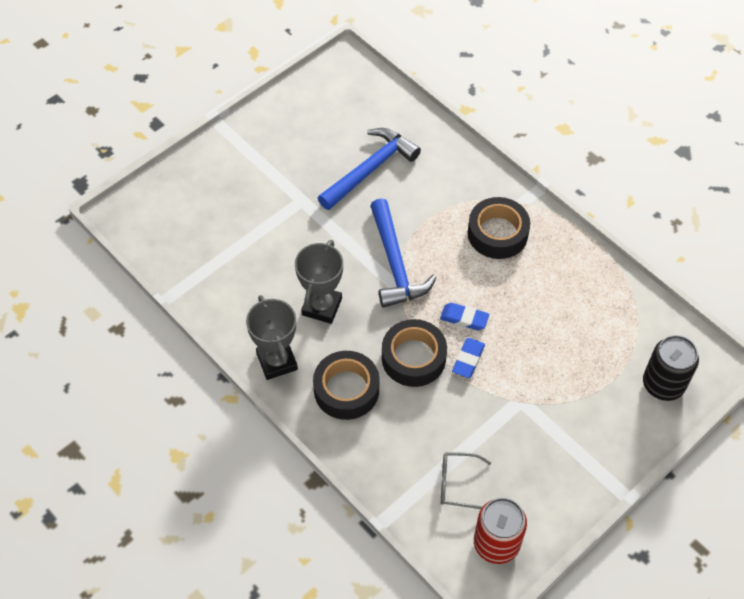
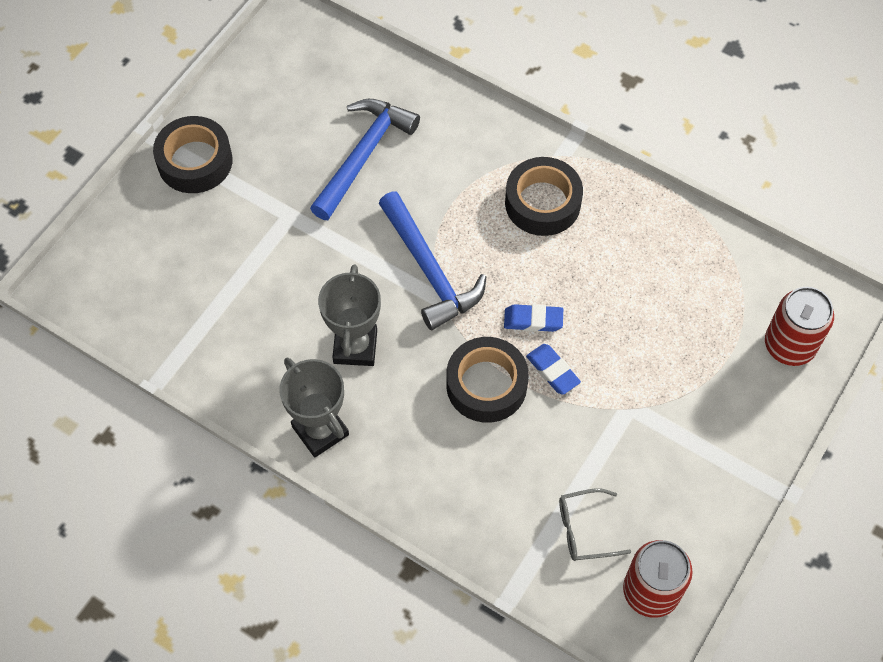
camera: 15 degrees left, 5 degrees up
black tape [313,351,379,420] -> black tape moved to [153,116,233,193]
blue eraser [452,338,485,378] -> blue eraser turned 45 degrees counterclockwise [526,344,581,395]
black can [643,335,699,401] -> red can [765,287,834,366]

